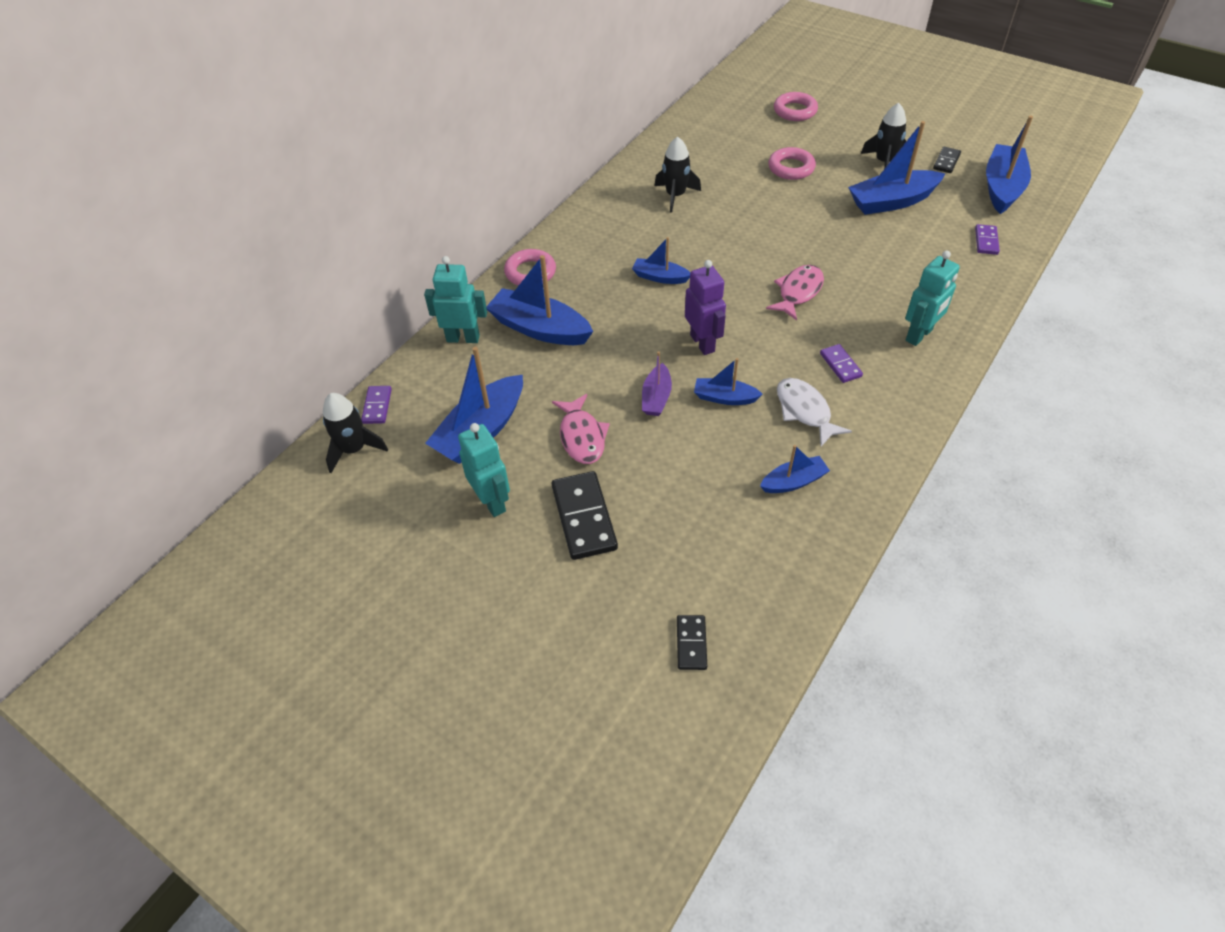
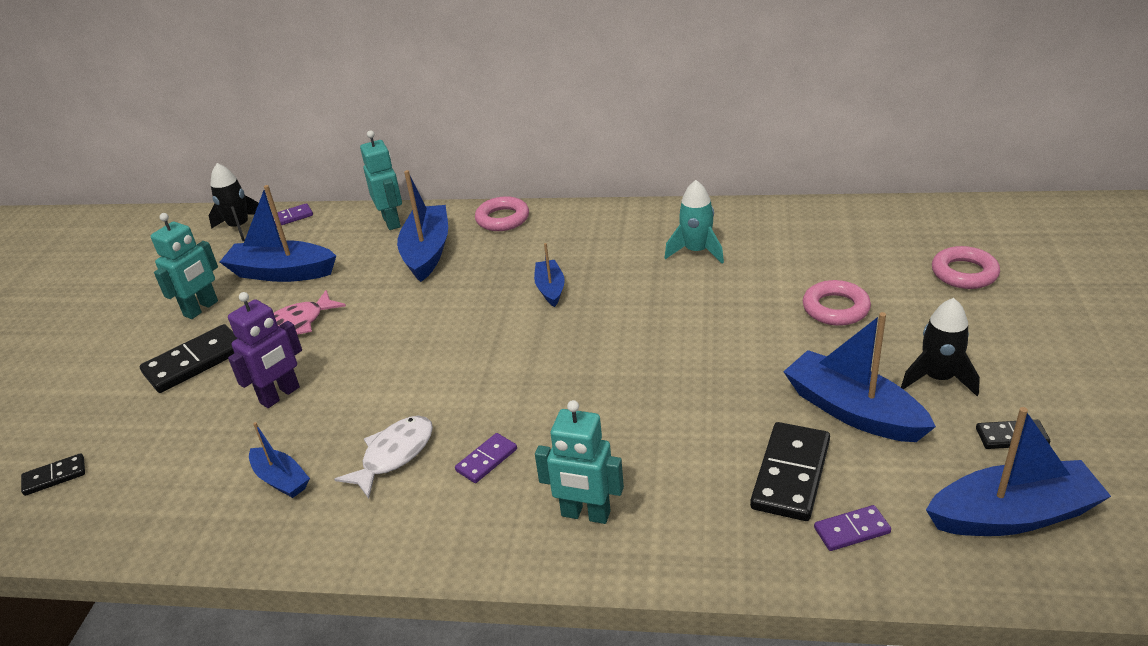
camera: 65 degrees right, 15 degrees down
purple boat [642,351,672,416] -> none
black rocket [654,137,701,213] -> turquoise rocket [665,180,724,264]
purple robot [685,260,726,355] -> purple robot moved to [228,292,302,408]
blue boat [694,358,763,405] -> none
pink fish [766,265,824,321] -> none
none -> black domino [750,422,830,521]

